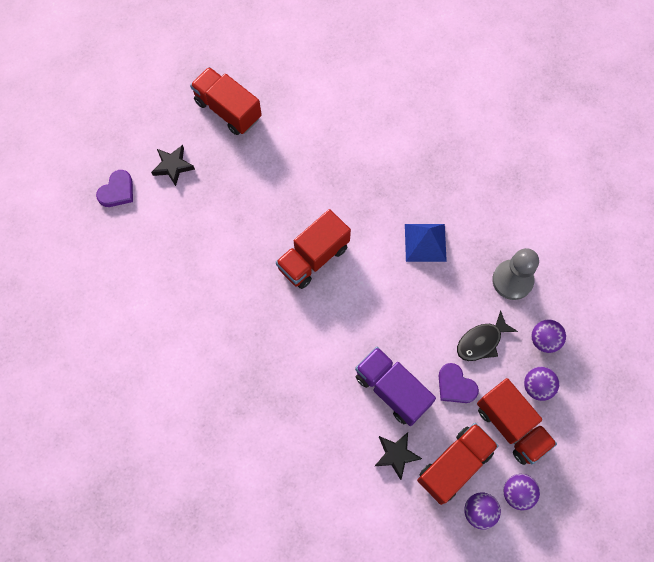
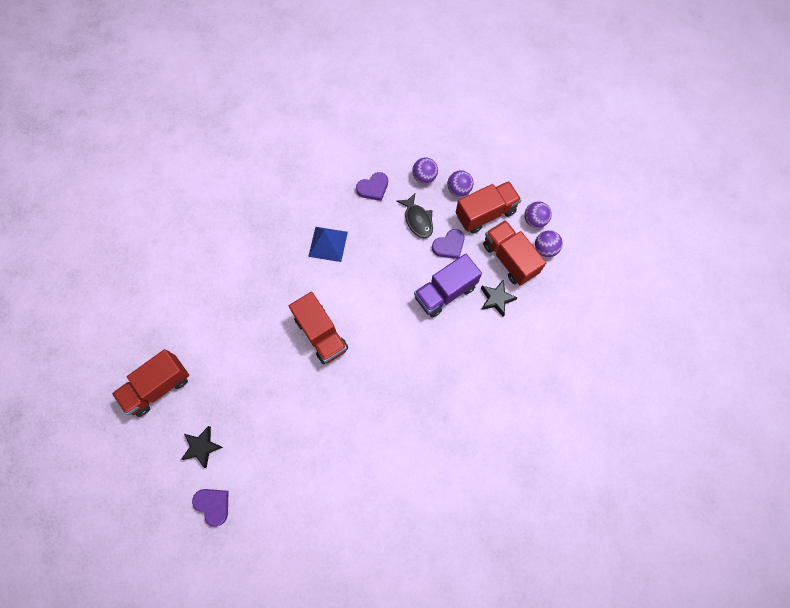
camera: 80 degrees left, 0 degrees up
grey pawn [492,248,539,300] -> purple heart [356,172,388,201]

